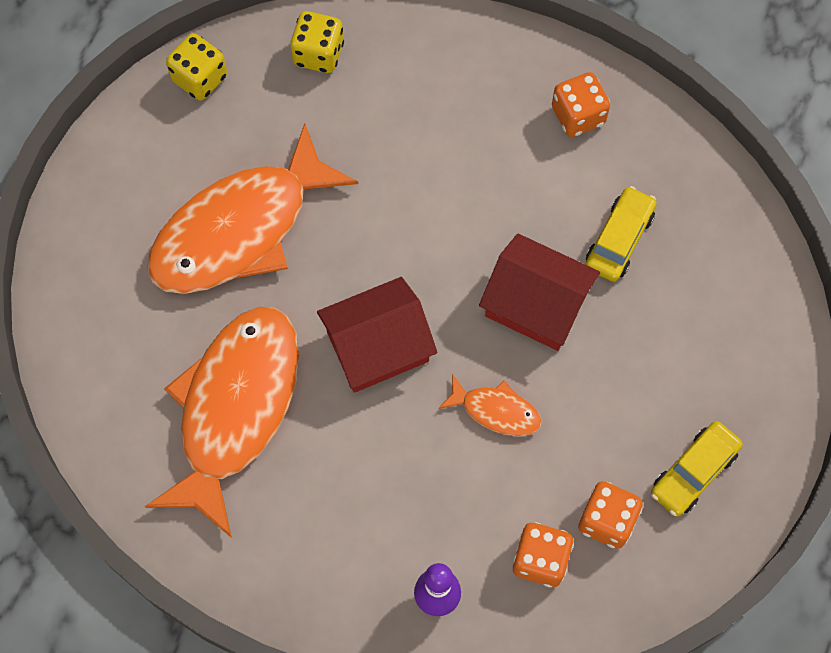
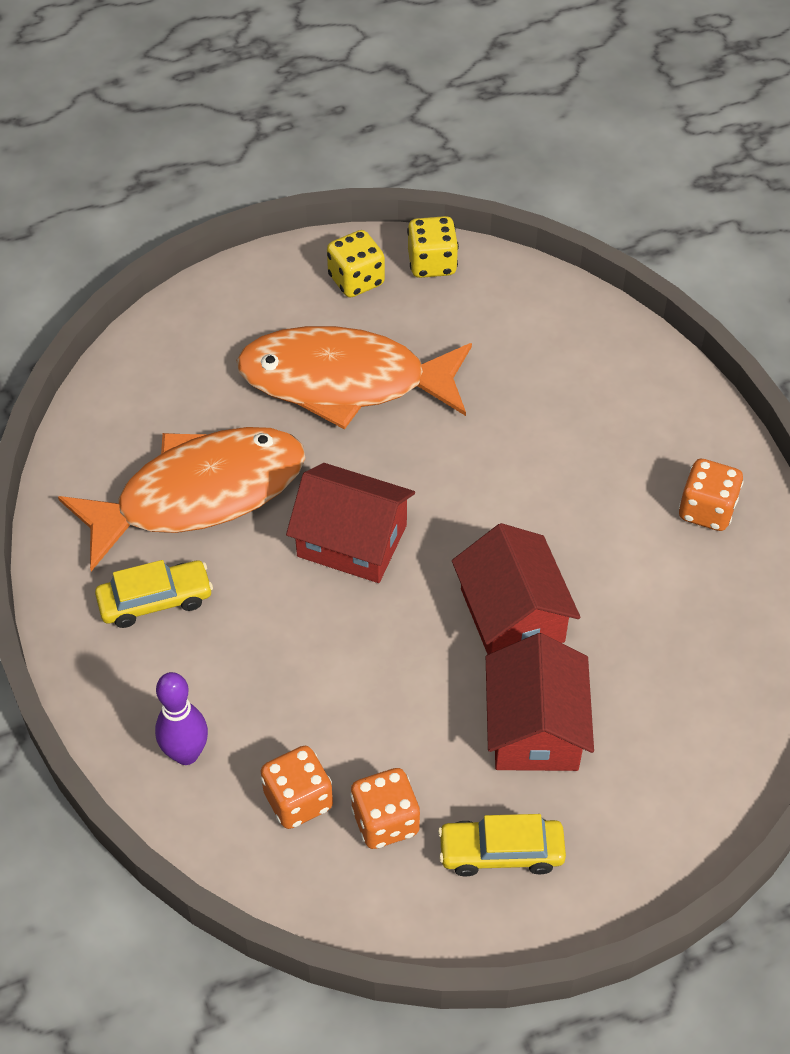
camera: 45 degrees right, 15 degrees down
yellow dice [290,11,344,73] -> yellow dice moved to [327,230,385,297]
orange fish [438,374,541,436] -> none
yellow car [586,186,657,282] -> yellow car moved to [95,560,213,628]
none -> red house [486,633,594,771]

